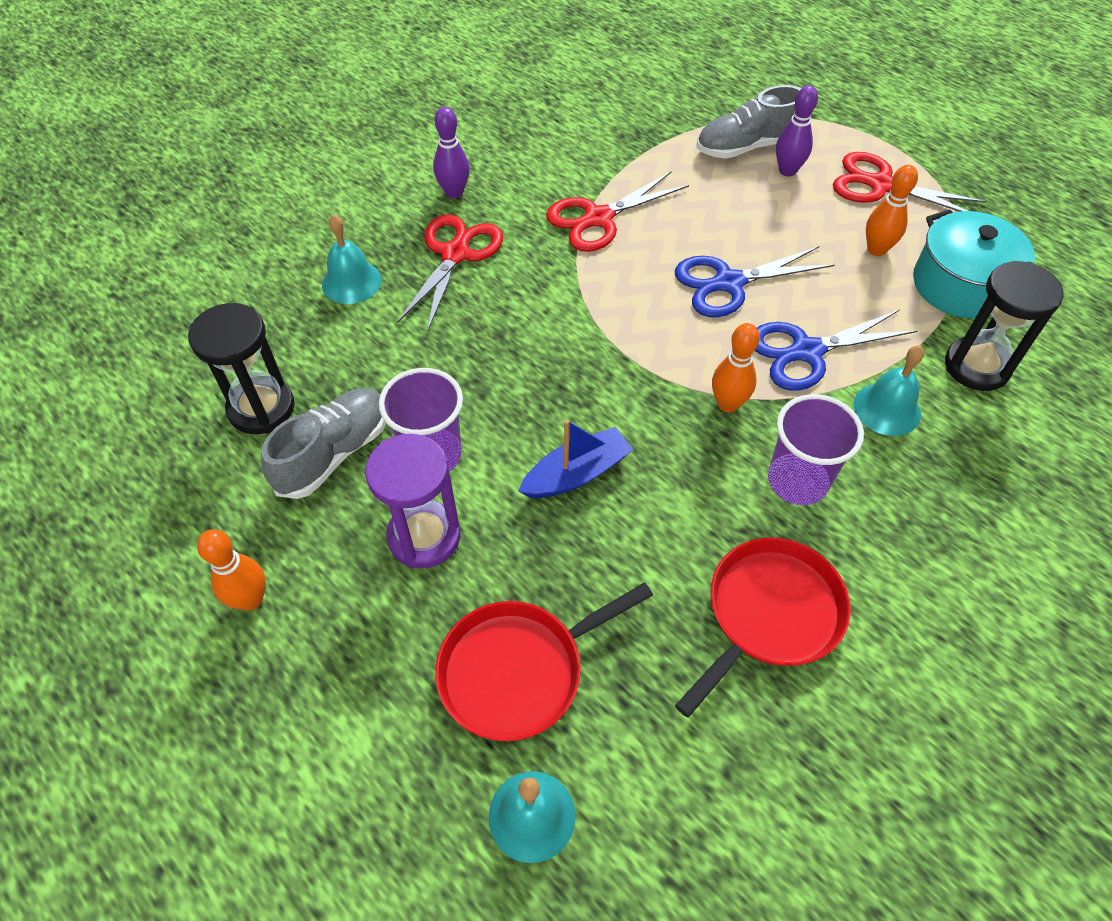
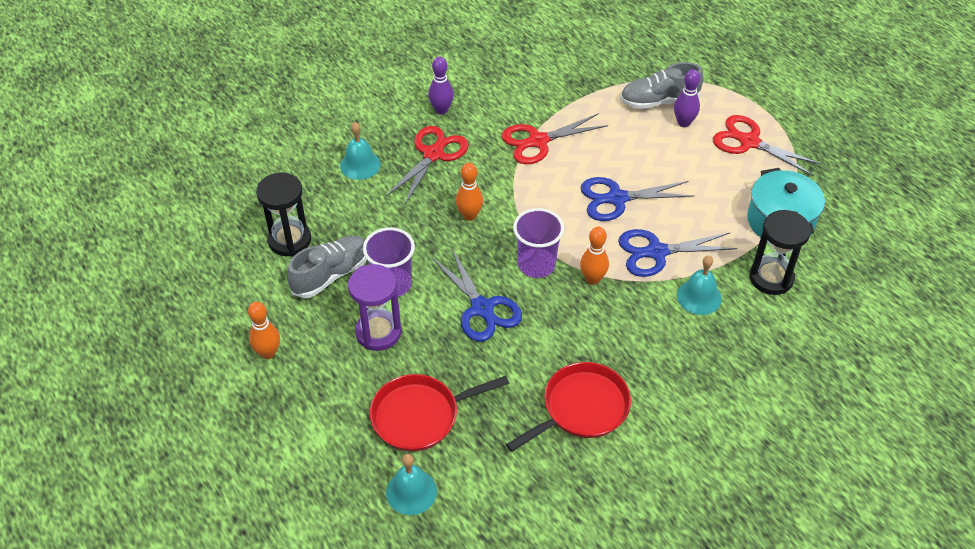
camera: 10 degrees right, 5 degrees down
blue boat [518,419,633,498] -> blue scissors [432,247,522,342]
purple cup [768,394,864,505] -> purple cup moved to [513,208,564,278]
orange bowling pin [866,165,918,256] -> orange bowling pin moved to [456,163,483,221]

